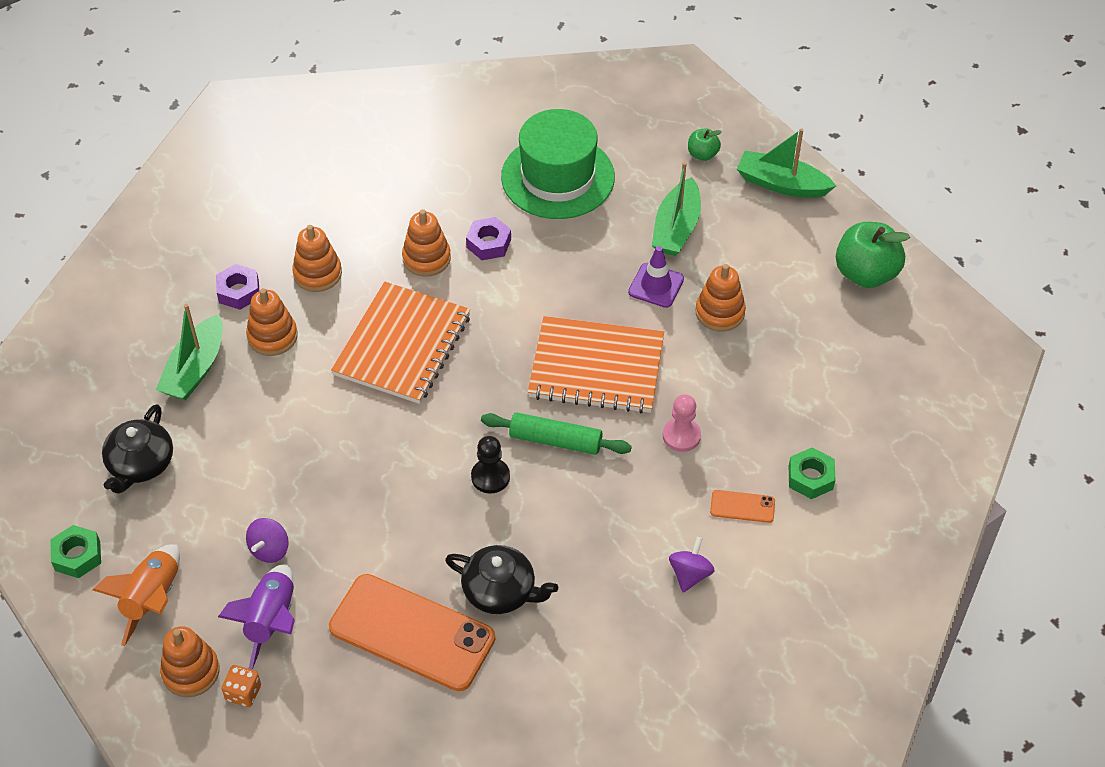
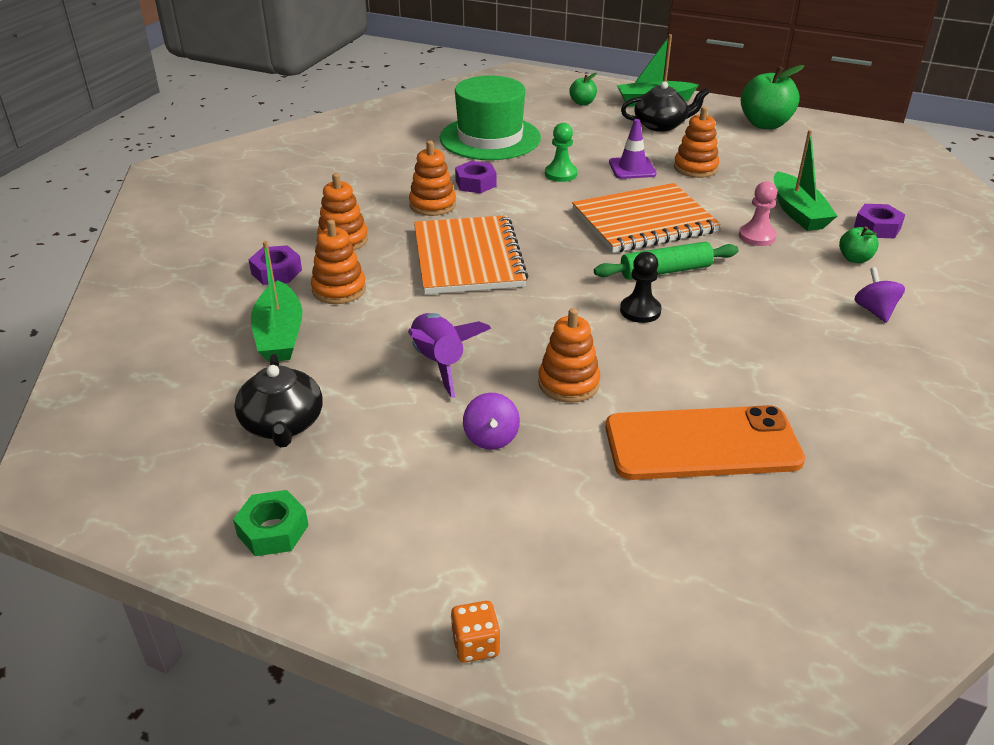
camera: 30 degrees left, 15 degrees down
orange rocket [92,544,180,646] -> none
orange stacking toy [160,626,220,697] -> orange stacking toy moved to [538,308,600,403]
purple rocket [218,564,295,670] -> purple rocket moved to [408,313,491,398]
orange dice [221,665,261,707] -> orange dice moved to [451,601,500,663]
black teapot [445,545,558,614] -> black teapot moved to [621,81,709,132]
green boat [652,162,701,256] -> green boat moved to [774,130,837,231]
orange phone [710,490,775,523] -> green apple [839,226,879,263]
green nut [789,447,835,499] -> purple nut [854,204,905,238]
none -> green pawn [545,123,577,182]

